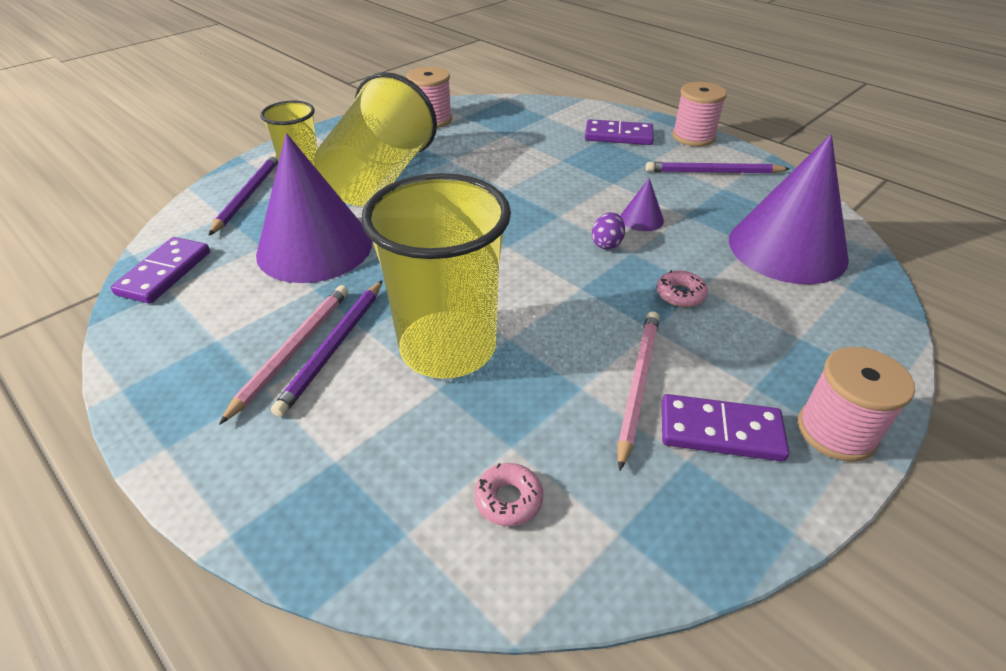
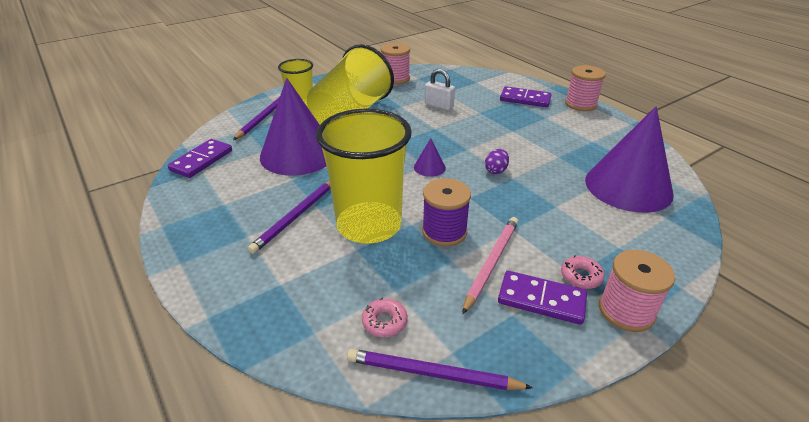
camera: 10 degrees right, 5 degrees down
pink pencil [219,285,348,425] -> none
purple cone [620,178,664,231] -> purple cone moved to [414,138,446,177]
purple pencil [646,162,789,174] -> purple pencil moved to [347,349,533,390]
pink donut [657,270,708,307] -> pink donut moved to [561,255,605,289]
none -> purple spool [422,178,471,247]
none -> white padlock [425,69,455,110]

